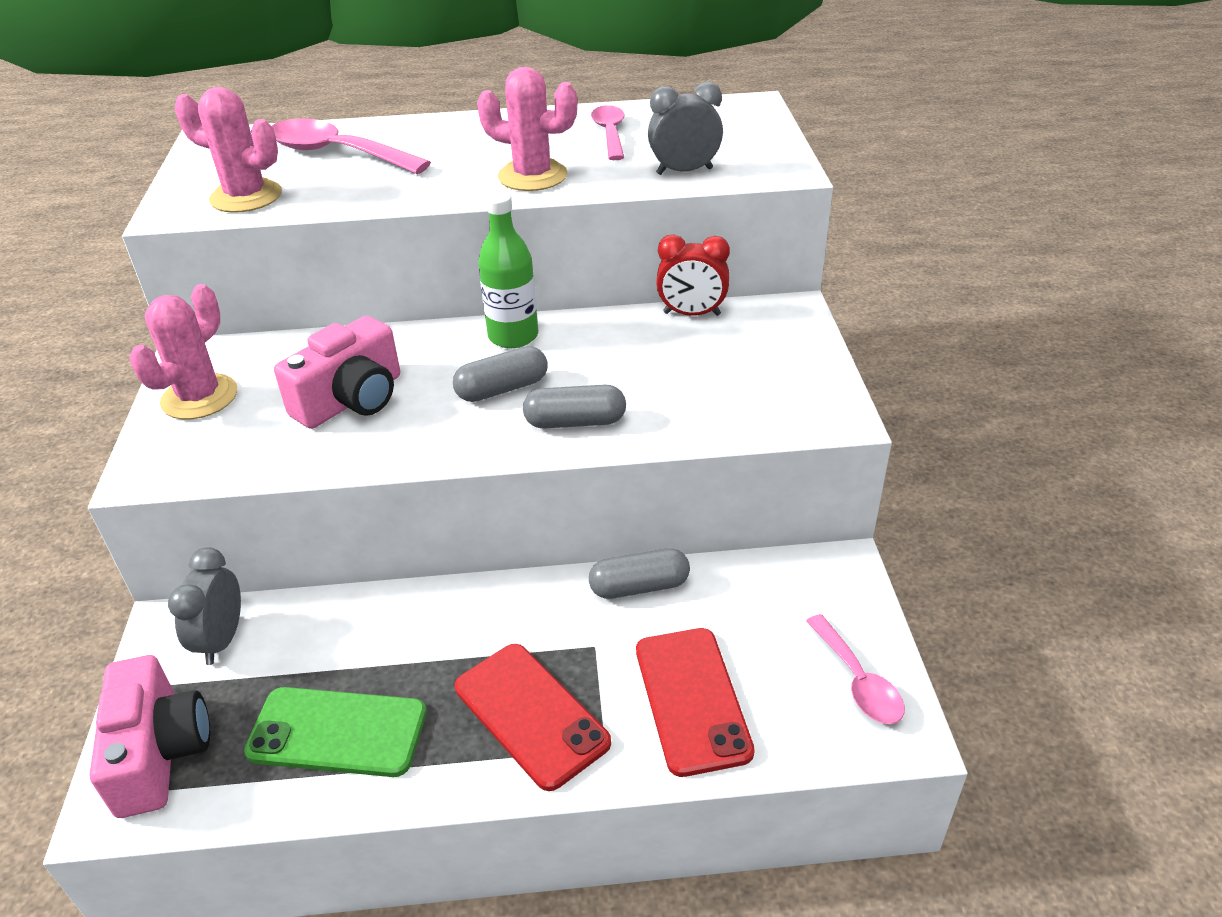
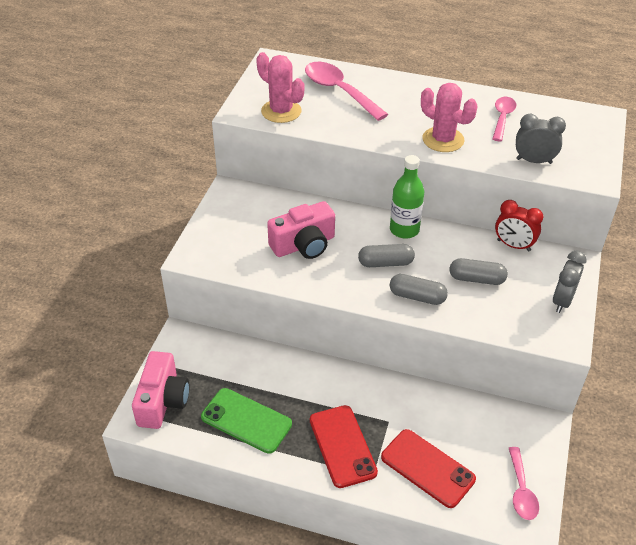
camera: 20 degrees right, 5 degrees up
pink cactus [129,284,237,419] -> none
grey clock [168,548,241,665] -> grey clock moved to [553,250,587,313]
grey capsule [589,549,690,599] -> grey capsule moved to [450,258,508,285]
red phone [636,628,755,777] -> red phone turned 60 degrees counterclockwise [381,429,476,508]

